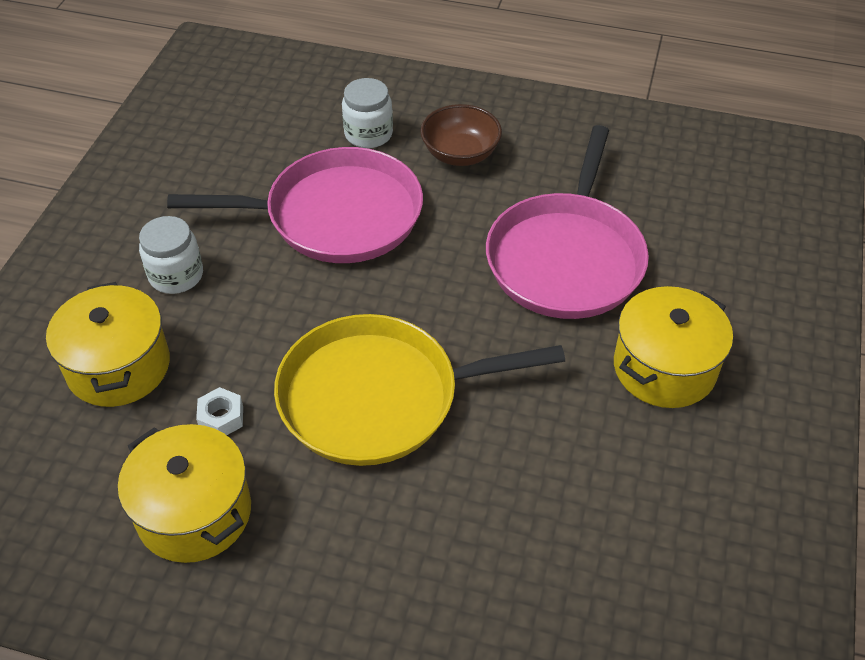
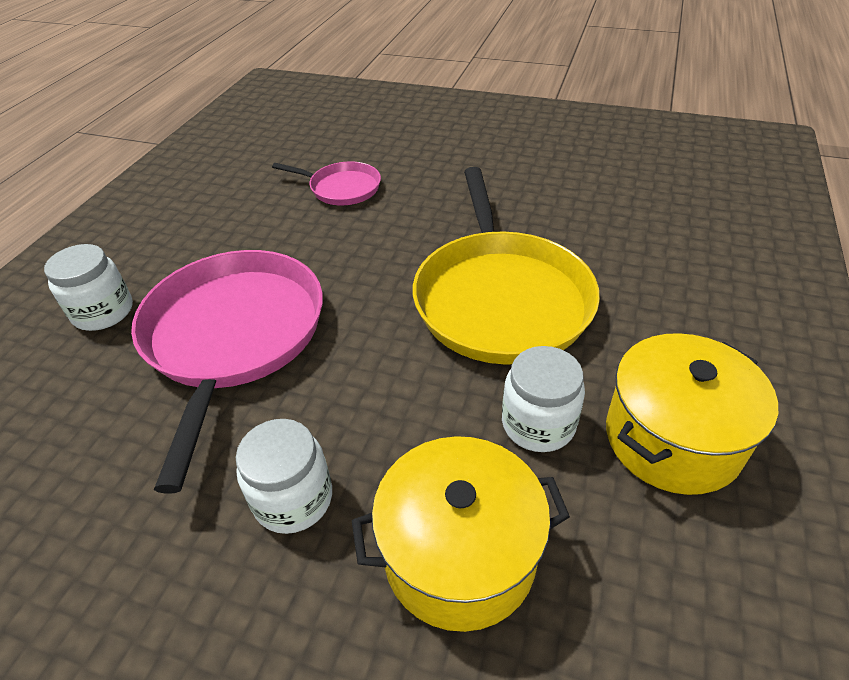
camera: 85 degrees left, 5 degrees down
white nut [196,387,243,435] -> white jar [502,346,585,452]
brown bowl [420,104,502,166] -> none
pink pan [486,125,649,319] -> pink pan [272,162,381,205], size x0.50
yellow pot [614,286,733,408] -> none

